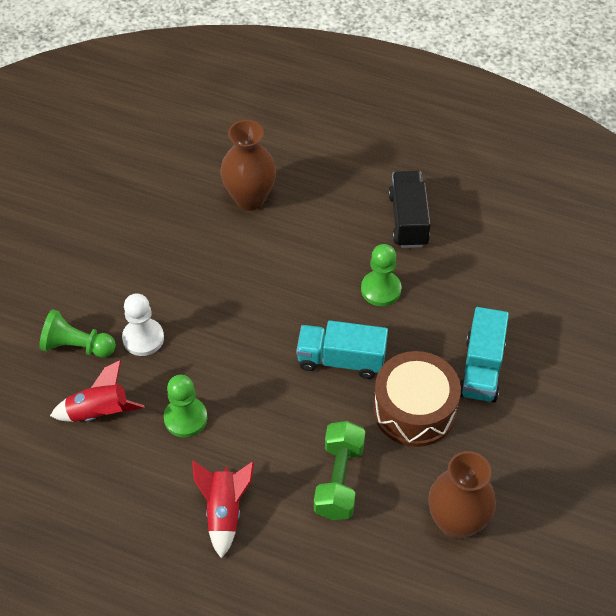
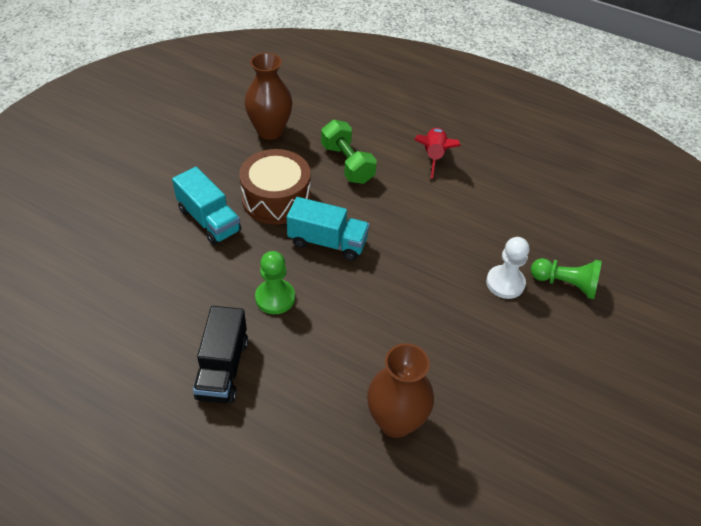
camera: 175 degrees left, 5 degrees down
red rocket [50,360,144,422] -> none
green pawn [164,375,207,438] -> none
green dumbbell [314,421,365,520] -> green dumbbell turned 45 degrees counterclockwise [321,120,377,184]
turquoise truck [460,307,509,402] -> turquoise truck turned 120 degrees clockwise [172,167,241,245]

